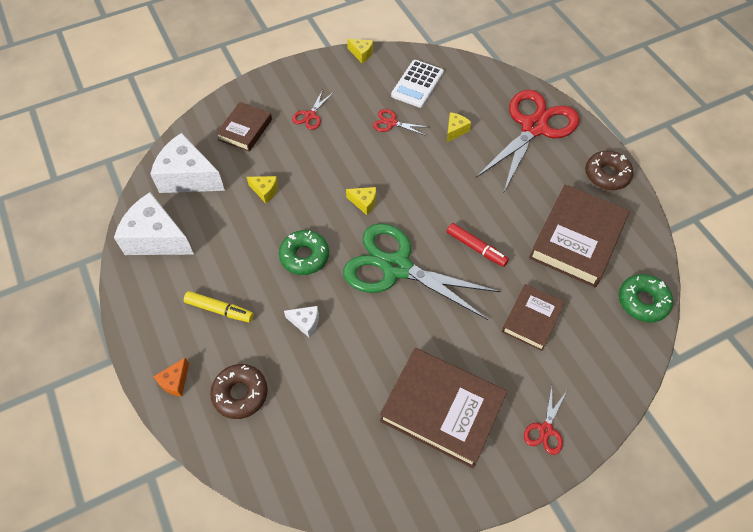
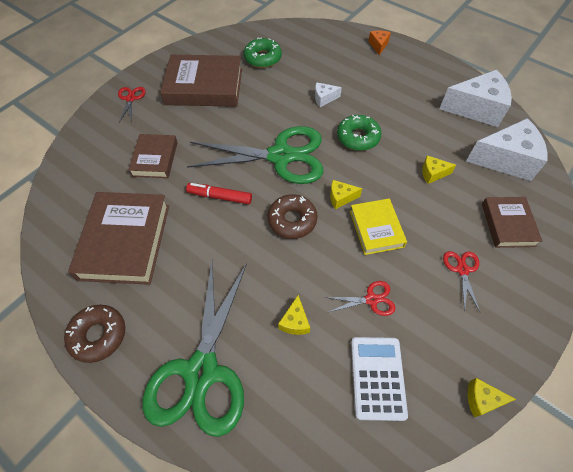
camera: 155 degrees right, 0 degrees up
yellow marker [184,291,254,322] -> none
brown donut [210,364,268,419] -> brown donut moved to [268,194,318,239]
red scissors [476,90,580,191] -> green scissors [143,262,247,437]
green donut [619,274,673,322] -> green donut moved to [244,37,282,68]
none -> yellow book [350,198,407,255]

